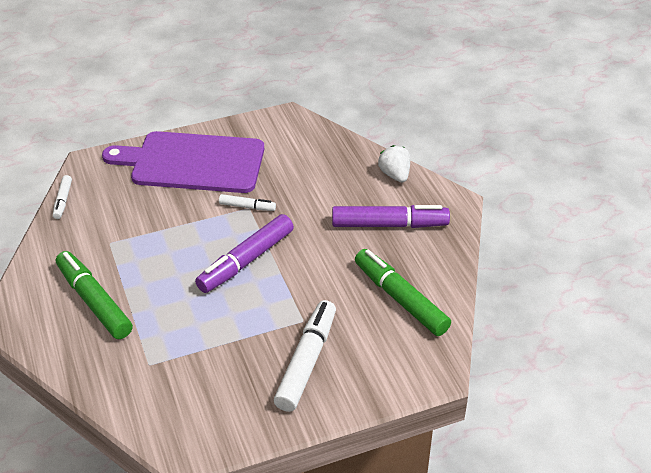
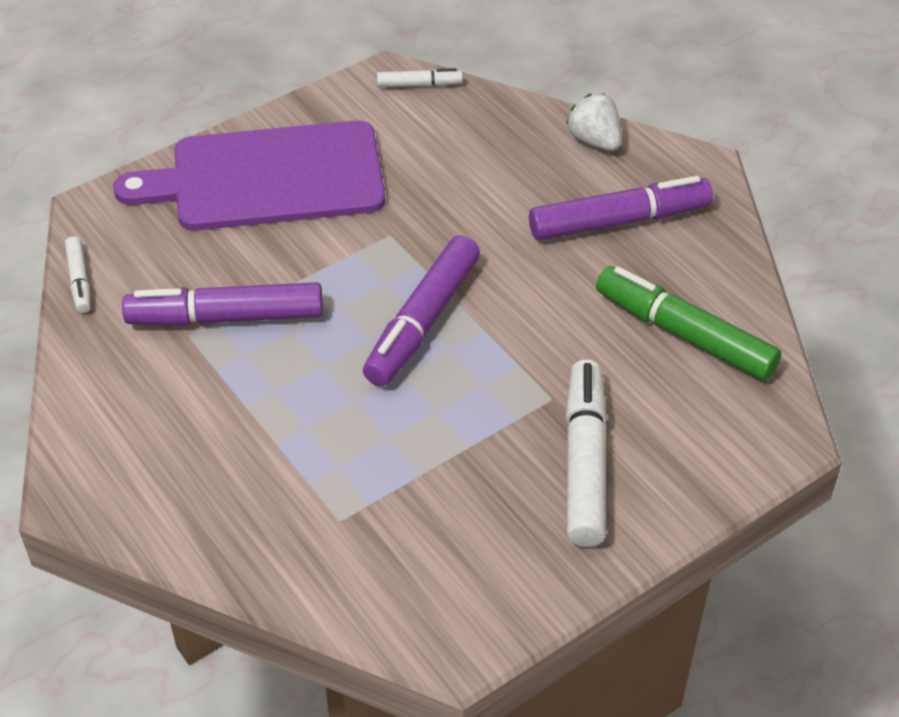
camera: 15 degrees left, 5 degrees up
green marker [56,251,133,339] -> none
white marker [219,194,276,211] -> white marker moved to [377,68,463,87]
none -> purple marker [122,282,323,326]

